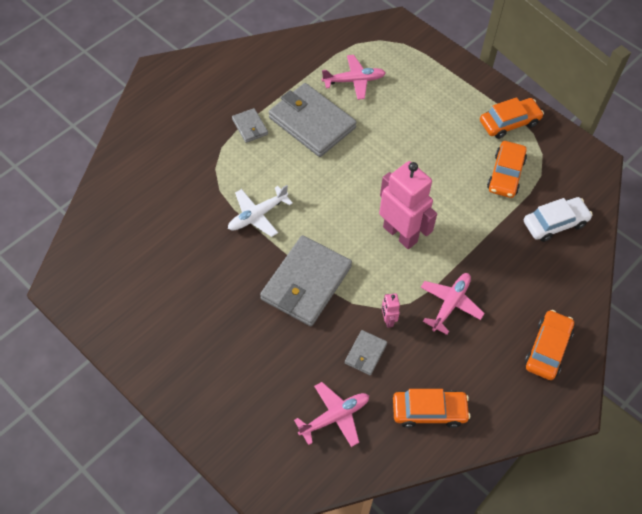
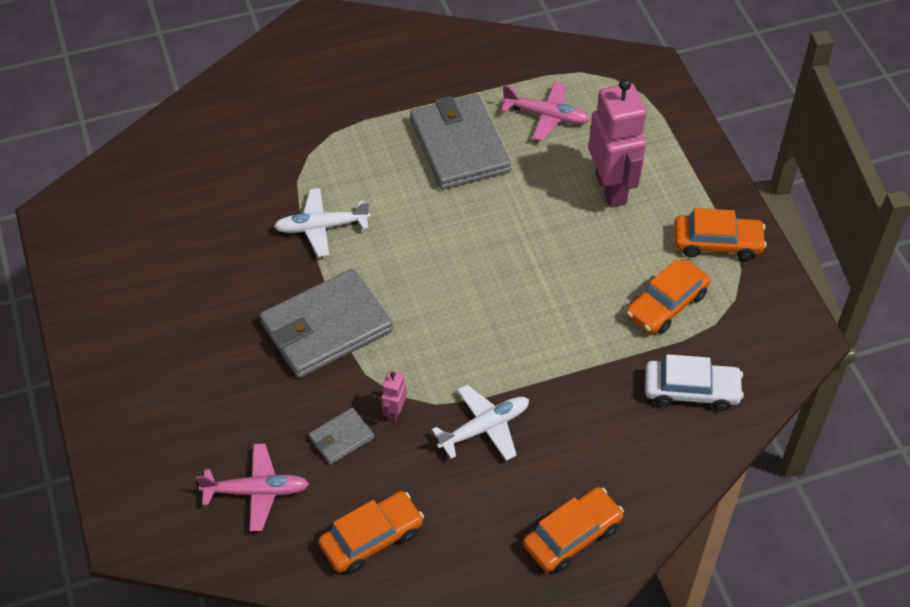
camera: 30 degrees right, 5 degrees down
grey wallet [232,108,268,143] -> none
pink robot [379,161,437,249] -> pink robot moved to [588,78,646,208]
orange car [393,389,470,428] -> orange car turned 60 degrees counterclockwise [318,491,424,573]
pink plane [420,273,485,335] -> white plane [432,385,529,461]

